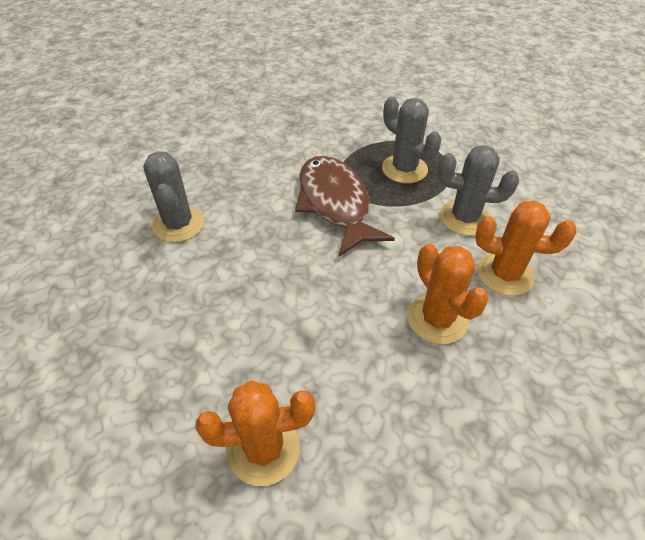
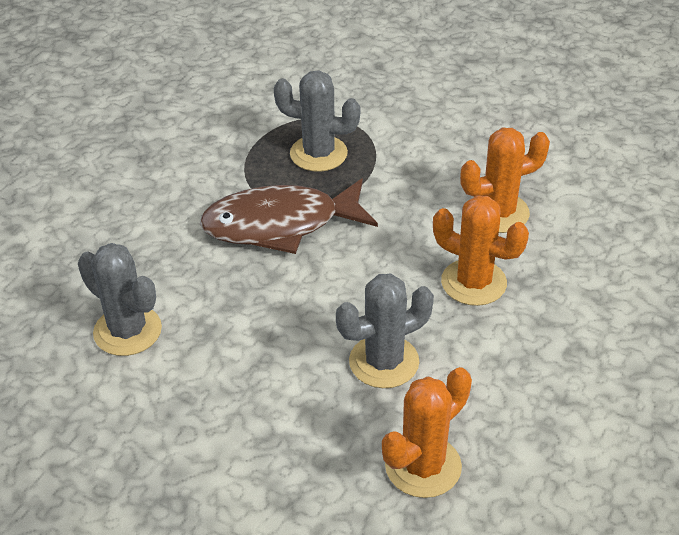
camera: 35 degrees left, 5 degrees down
brown fish [295,156,395,256] -> brown fish turned 45 degrees counterclockwise [200,179,378,254]
grey cactus [438,145,519,236] -> grey cactus moved to [336,274,434,388]

